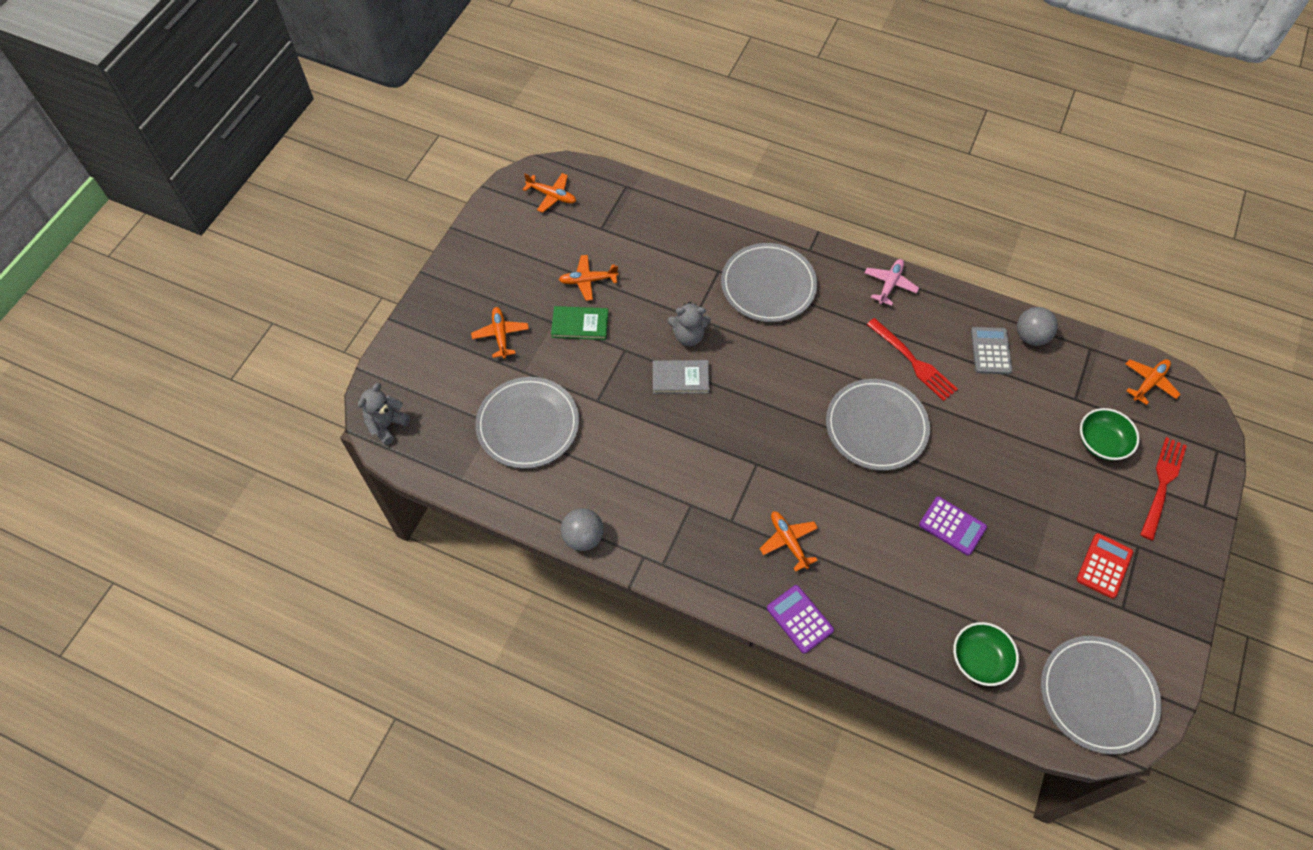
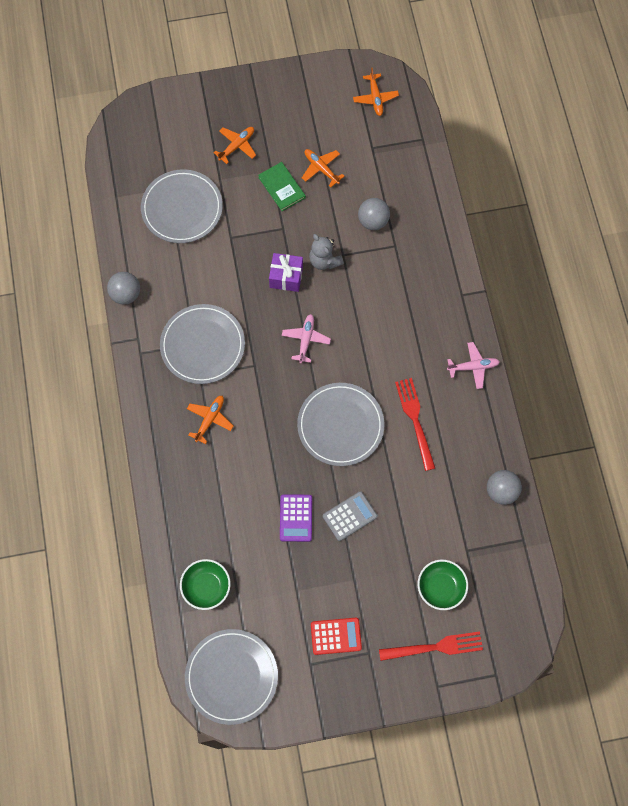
camera: 55 degrees right, 10 degrees up
grey teddy bear [358,383,410,445] -> none
grey book [653,360,710,394] -> purple gift [269,253,303,292]
grey plate [721,243,817,322] -> grey plate moved to [160,304,245,384]
purple calculator [767,585,834,654] -> none
red fork [866,318,958,401] -> red fork turned 150 degrees clockwise [395,378,435,471]
grey calculator [971,327,1012,374] -> grey calculator moved to [323,491,378,541]
orange plane [1126,359,1180,405] -> none
none -> pink plane [282,314,331,363]
none -> grey ball [358,198,390,230]

